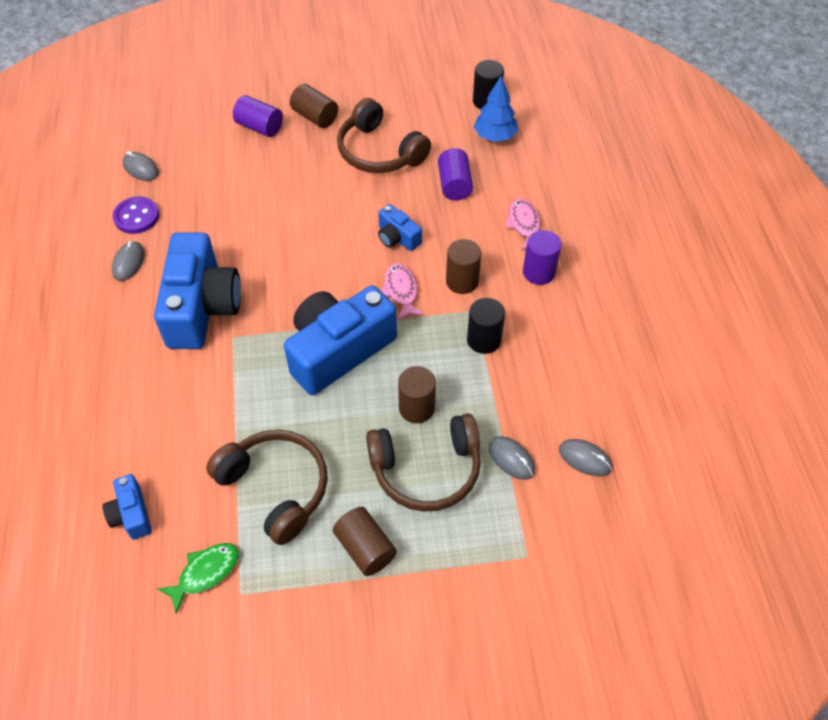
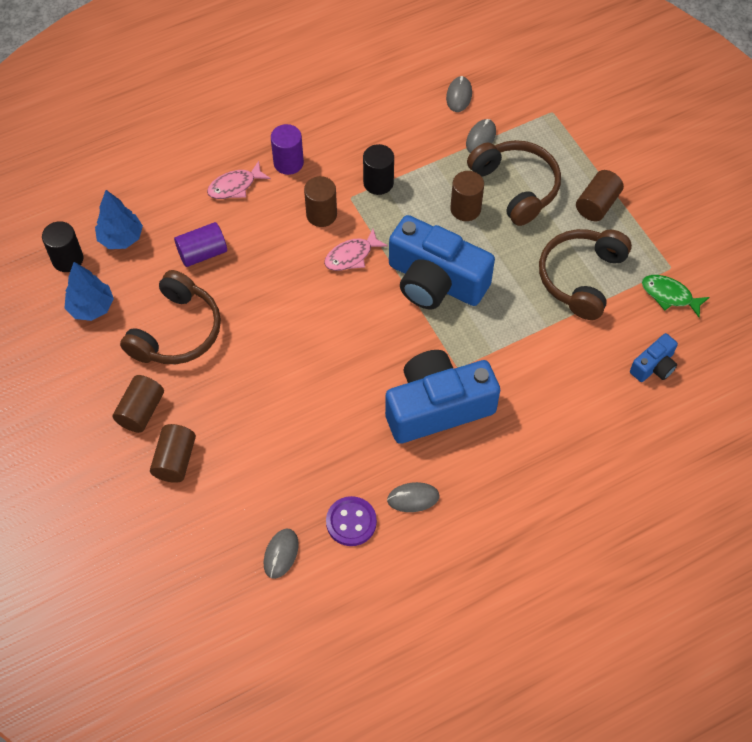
camera: 110 degrees left, 5 degrees up
purple cylinder [233,95,283,137] -> brown cylinder [150,424,196,483]
blue camera [378,204,422,251] -> none
none -> blue tree [65,262,114,321]

